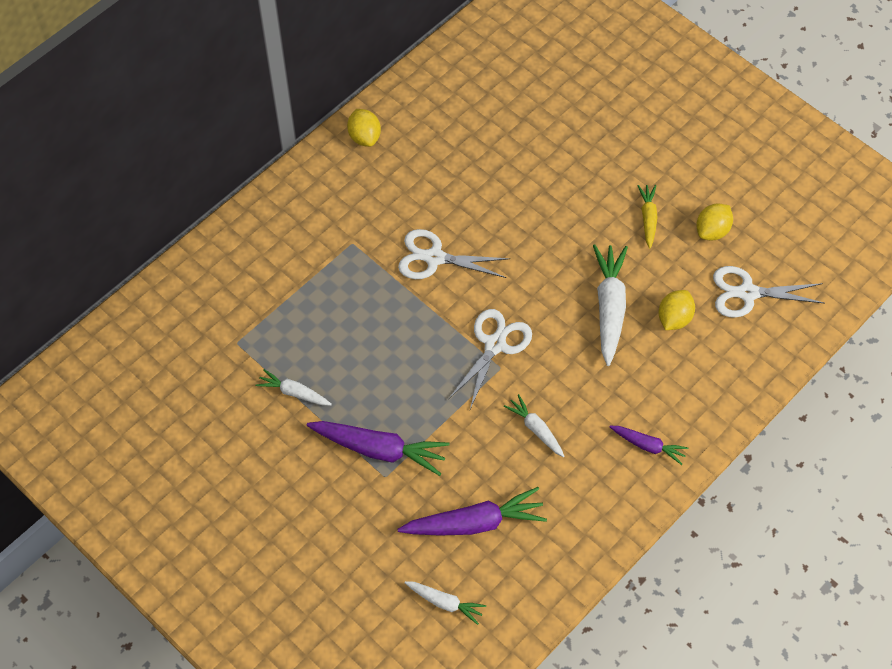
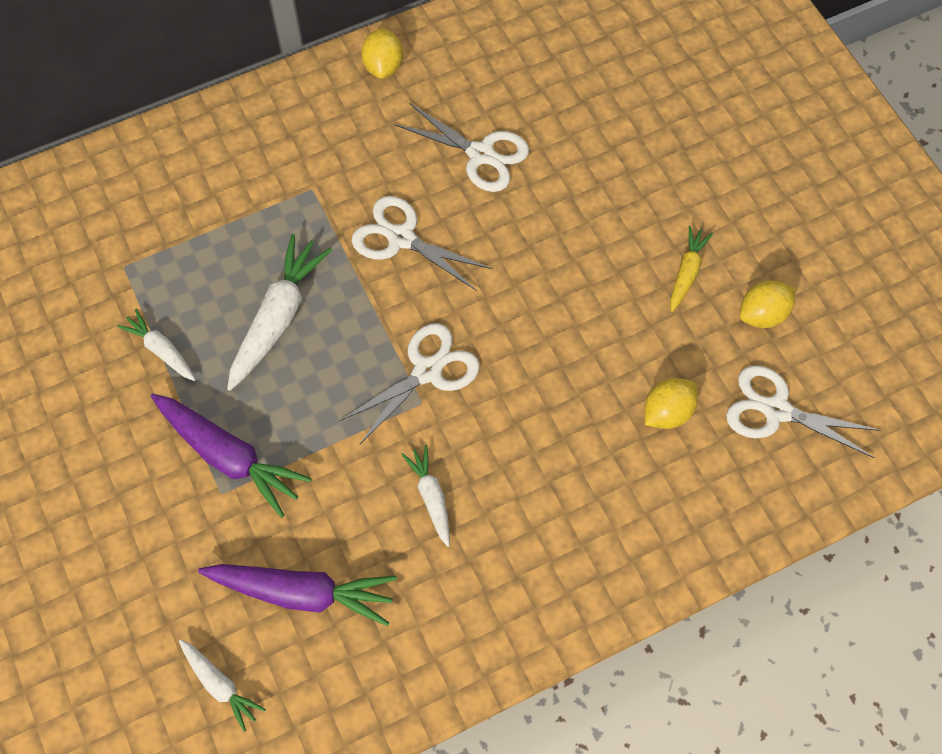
camera: 20 degrees right, 5 degrees up
white carrot [593,245,628,366] -> white carrot moved to [227,234,332,391]
purple carrot [610,426,689,465] -> none
none -> white scissors [394,103,529,192]

